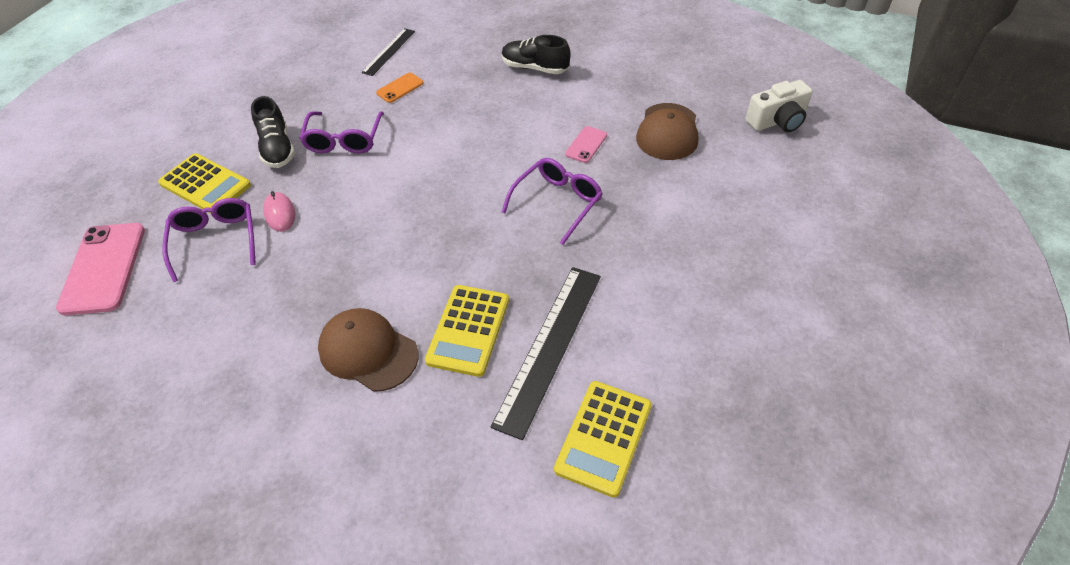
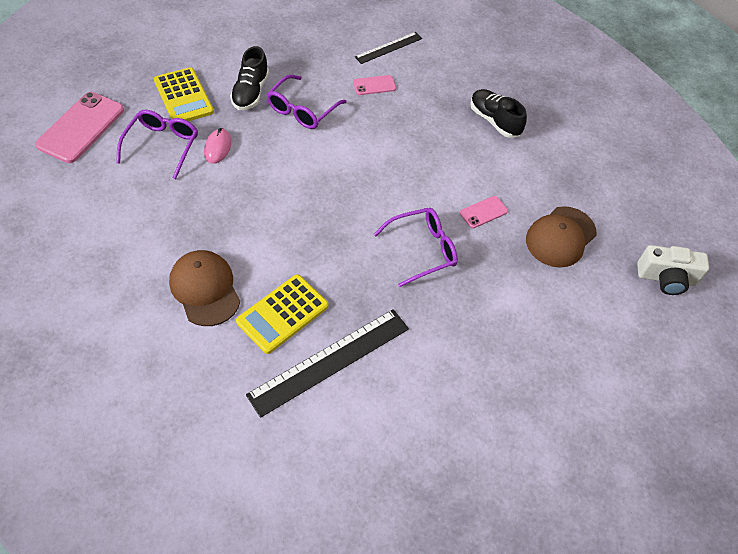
camera: 25 degrees right, 5 degrees up
orange phone [376,73,424,103] -> pink phone [353,75,396,95]
yellow calculator [554,381,652,498] -> none

